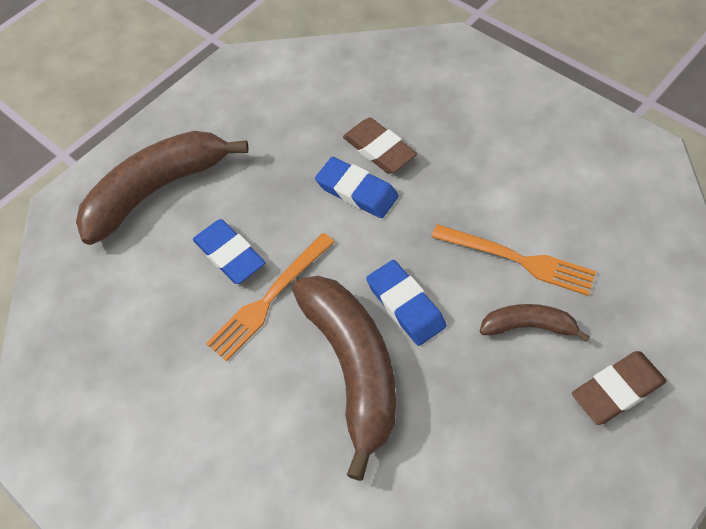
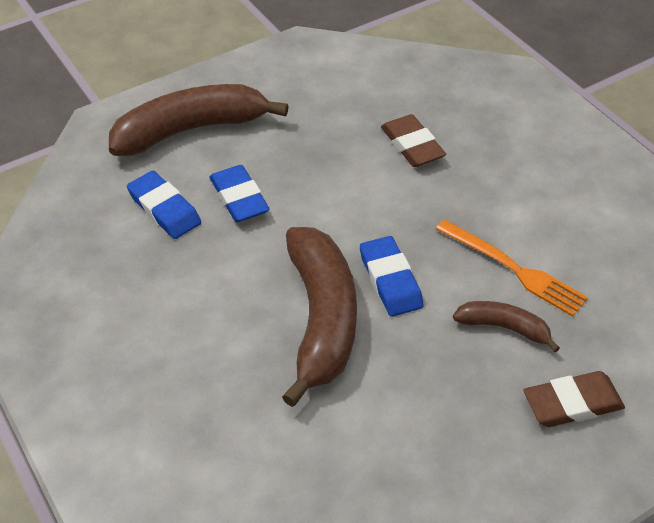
camera: 10 degrees right, 10 degrees down
orange fork [206,233,335,361] -> none
blue eraser [315,157,399,218] -> blue eraser moved to [127,171,201,239]

